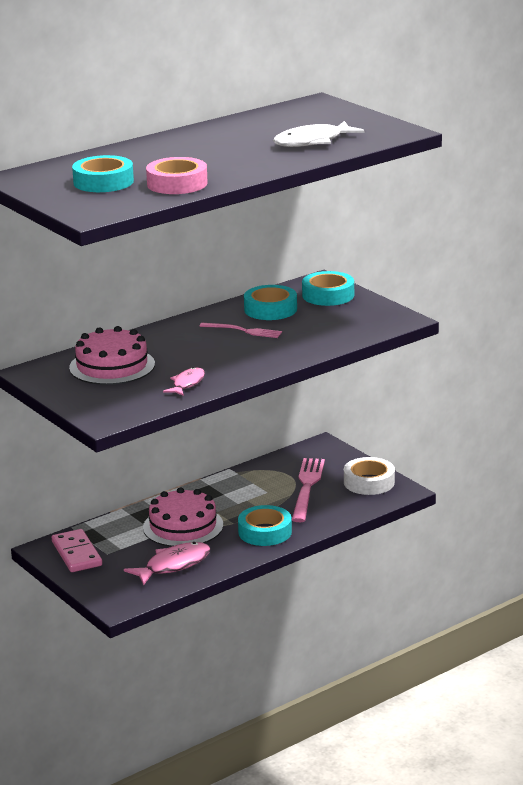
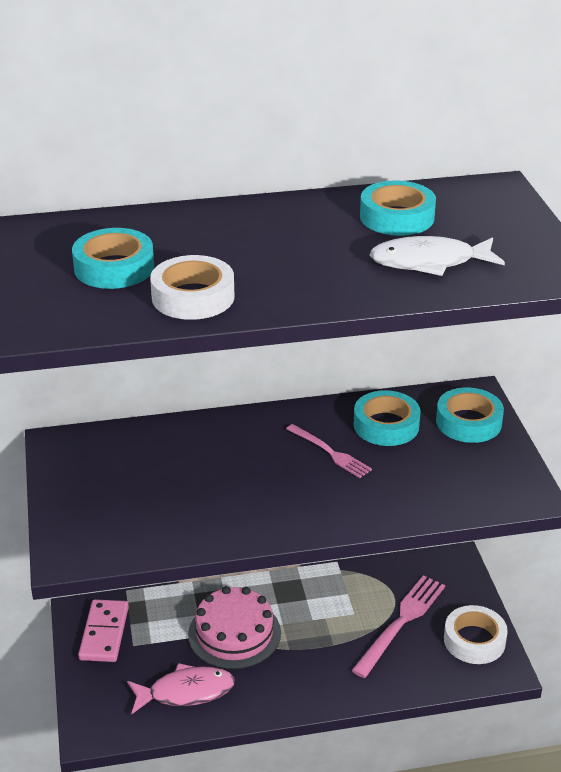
camera: 25 degrees right, 10 degrees up
pink cake [69,326,155,385] -> none
pink tape [146,157,208,194] -> white tape [150,255,234,320]
pink fish [163,367,205,396] -> none
turquoise tape [238,505,292,546] -> turquoise tape moved to [360,180,436,236]

